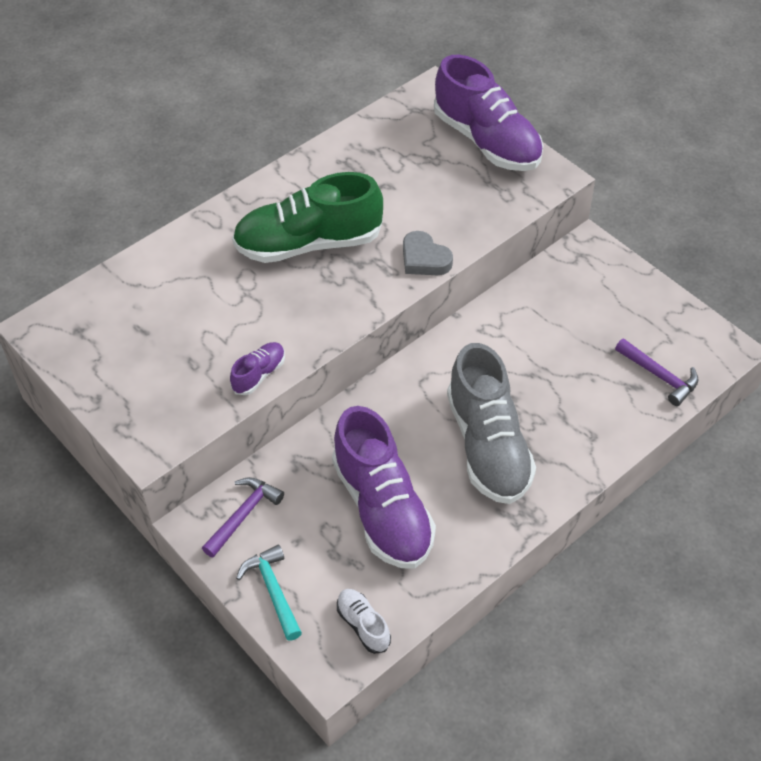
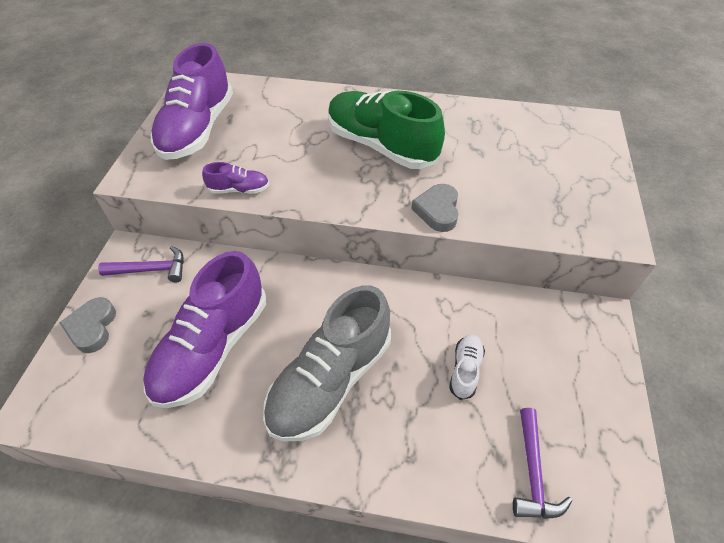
camera: 50 degrees right, 0 degrees up
turquoise hammer [236,545,302,641] -> grey heart [59,297,116,353]
white shoe [337,589,391,654] -> white shoe moved to [449,334,485,400]
purple shoe [434,55,543,171] -> purple shoe moved to [151,43,233,160]

